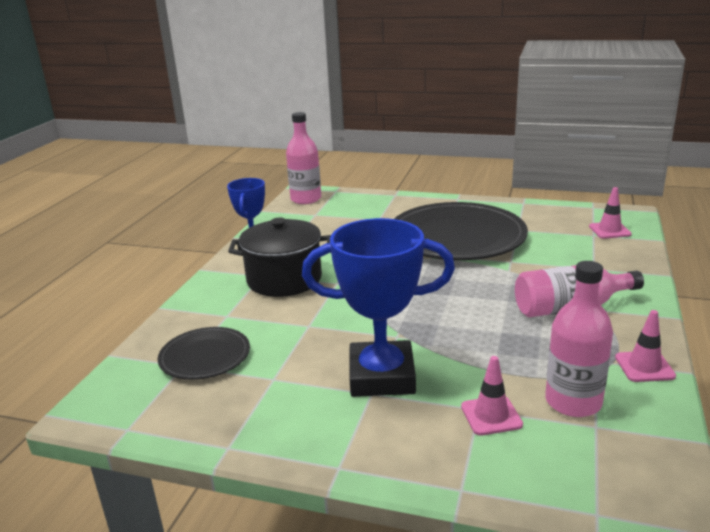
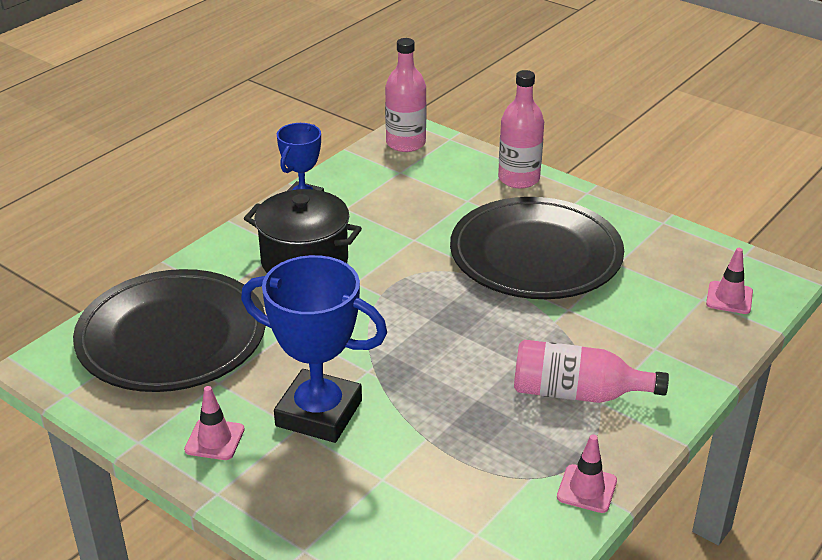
camera: 20 degrees right, 10 degrees up
black plate [158,327,250,380] -> black plate [73,269,266,392], size x1.99
pink traffic cone [461,356,523,436] -> pink traffic cone moved to [184,386,244,460]
pink bottle [545,261,613,417] -> pink bottle moved to [498,70,544,188]

